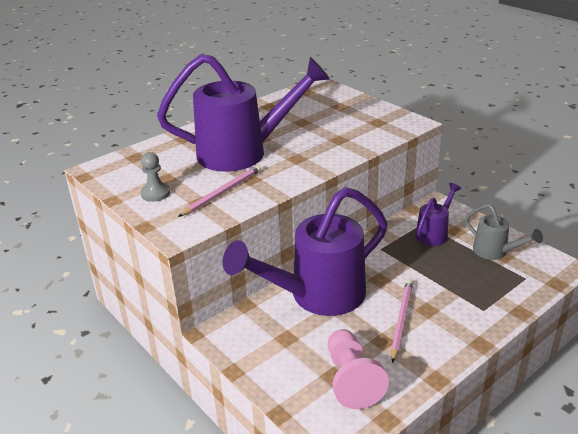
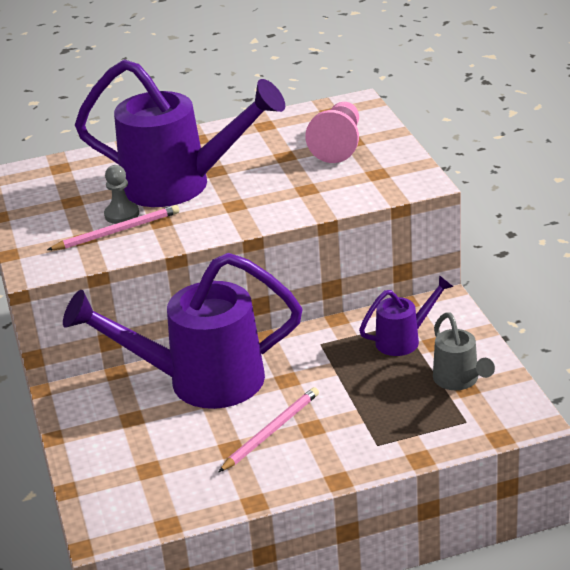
camera: 25 degrees right, 0 degrees up
grey pawn [141,152,170,202] -> grey pawn moved to [104,165,139,224]
pink pawn [328,329,389,409] -> pink pawn moved to [305,102,359,163]

